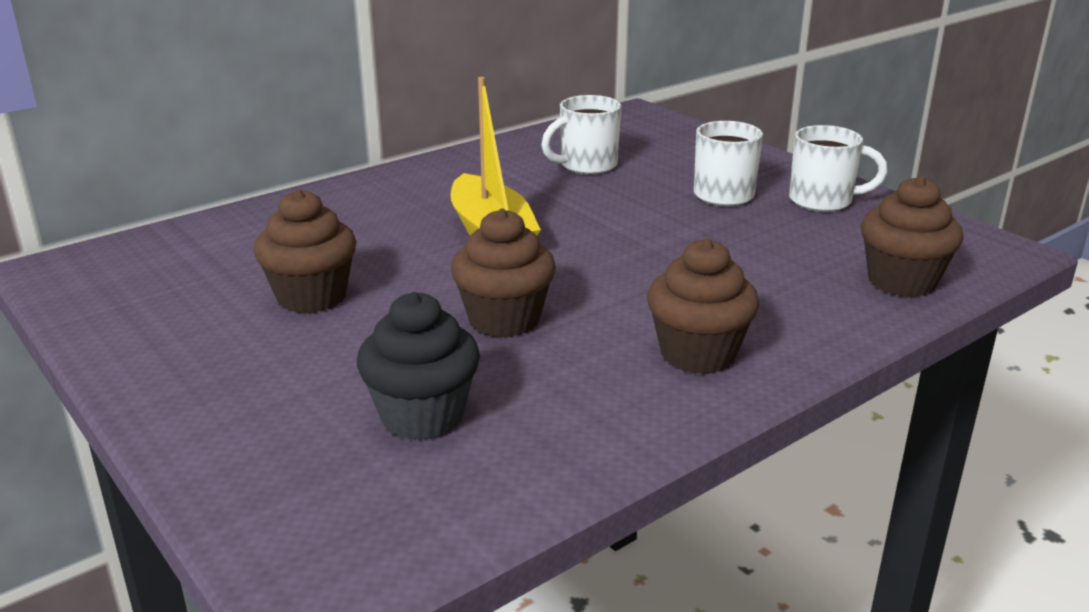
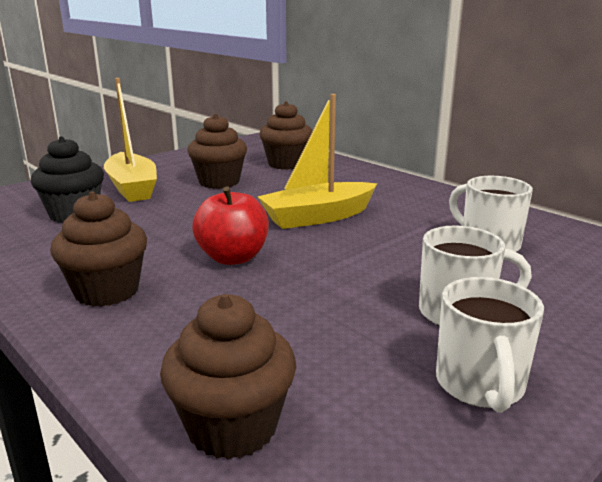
camera: 85 degrees right, 5 degrees down
brown cupcake [451,208,556,338] -> brown cupcake moved to [259,101,313,170]
none -> yellow boat [104,78,157,202]
none -> red apple [192,186,269,265]

